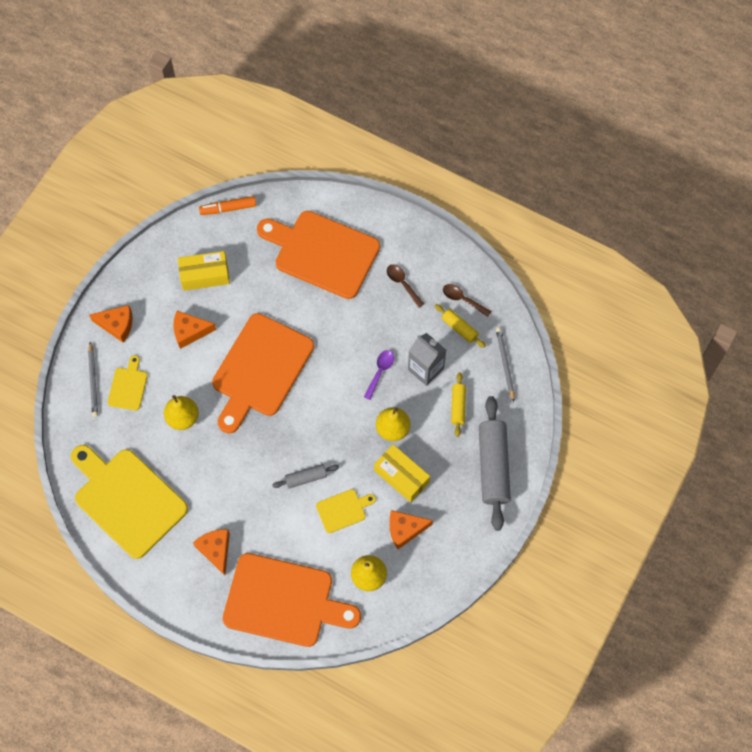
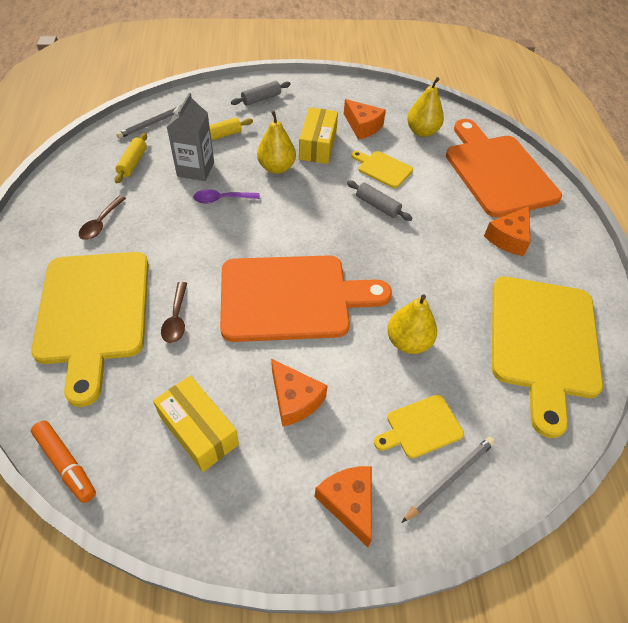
camera: 125 degrees left, 15 degrees down
orange cutting board [257,211,380,299] -> yellow cutting board [31,252,149,407]
brown spoon [443,284,492,317] -> brown spoon moved to [161,282,187,343]
grey rolling pin [479,396,511,531] -> grey rolling pin [231,81,291,106], size x0.50

